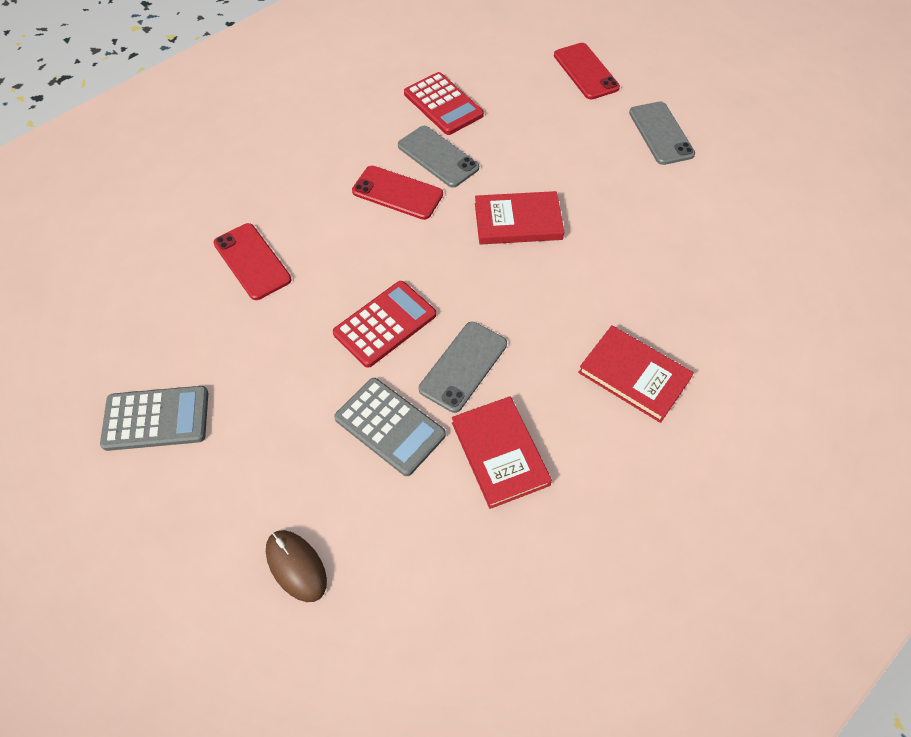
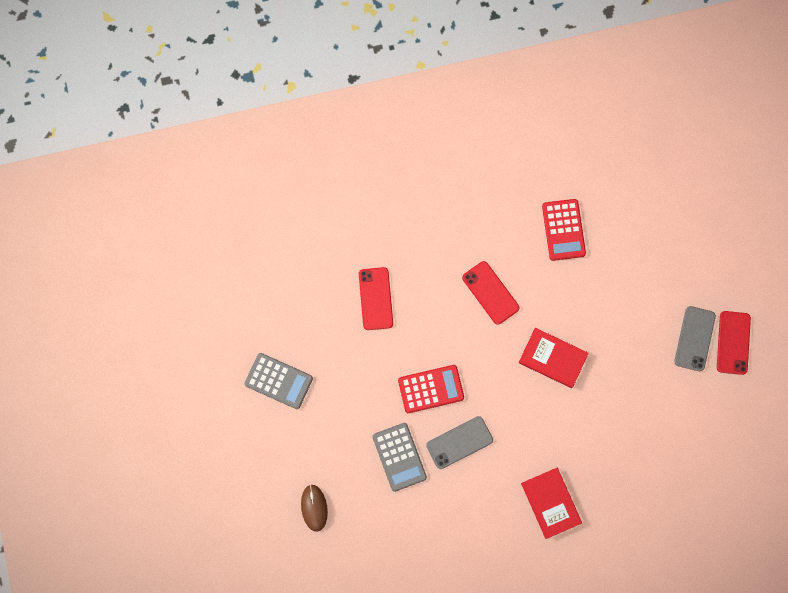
camera: 30 degrees right, 20 degrees up
grey phone [398,126,479,187] -> none
red book [452,396,552,509] -> none
red phone [554,43,620,100] -> red phone moved to [717,311,751,375]

